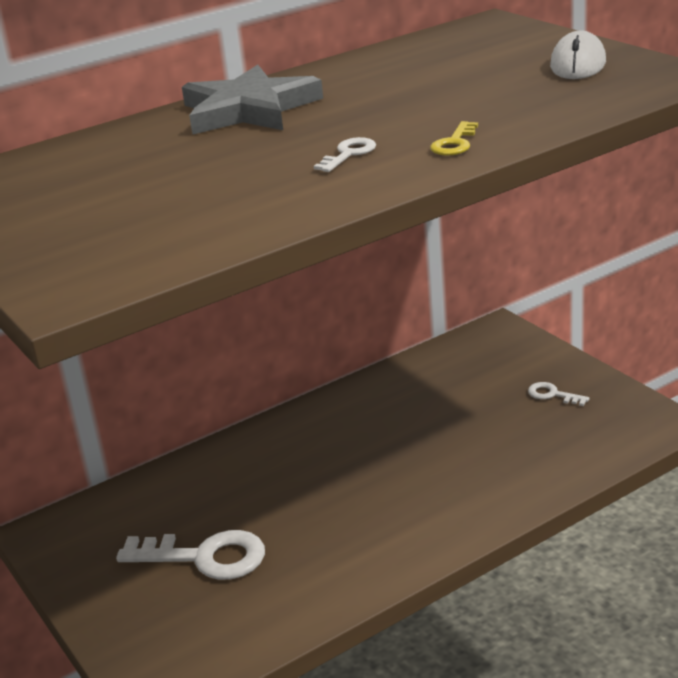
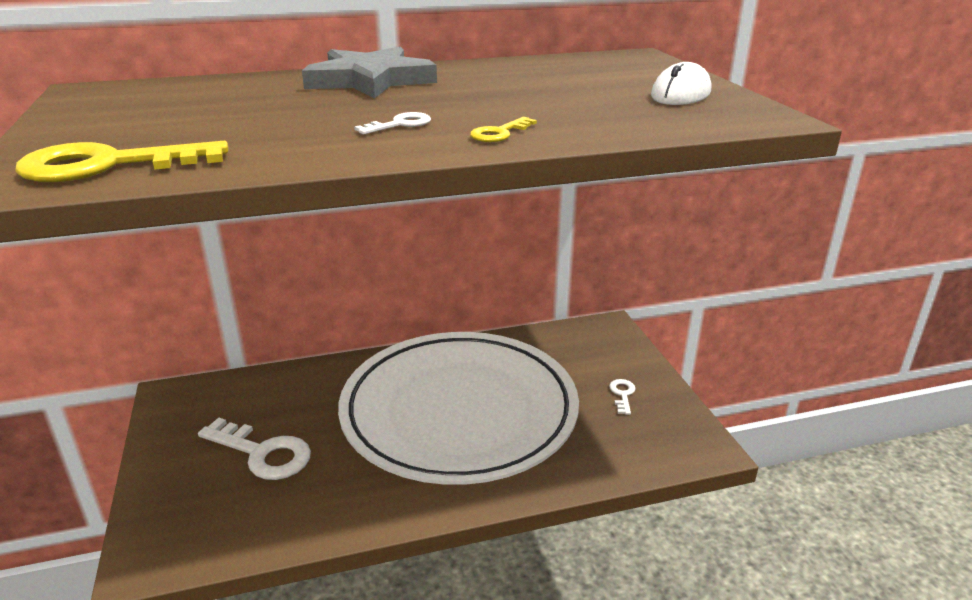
camera: 15 degrees right, 0 degrees up
white key [528,382,590,406] -> white key turned 45 degrees clockwise [609,379,635,415]
none -> yellow key [15,141,228,182]
none -> white plate [338,332,579,485]

